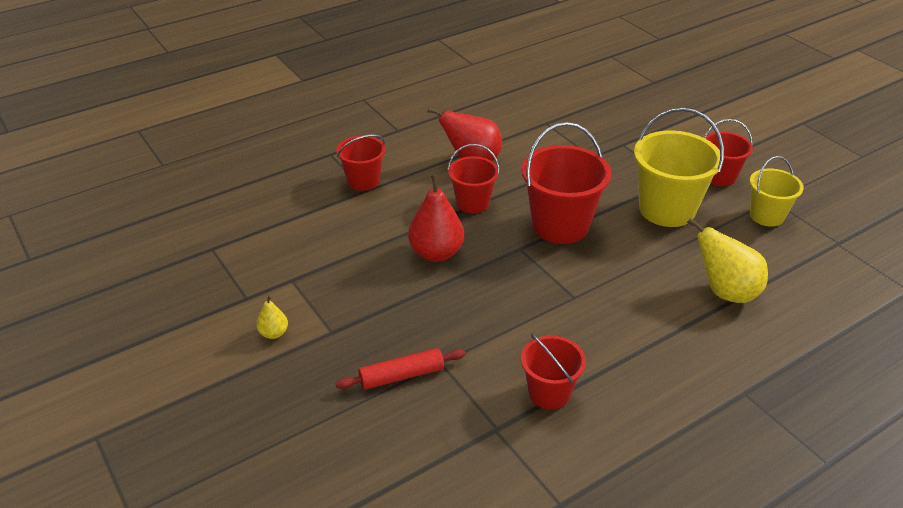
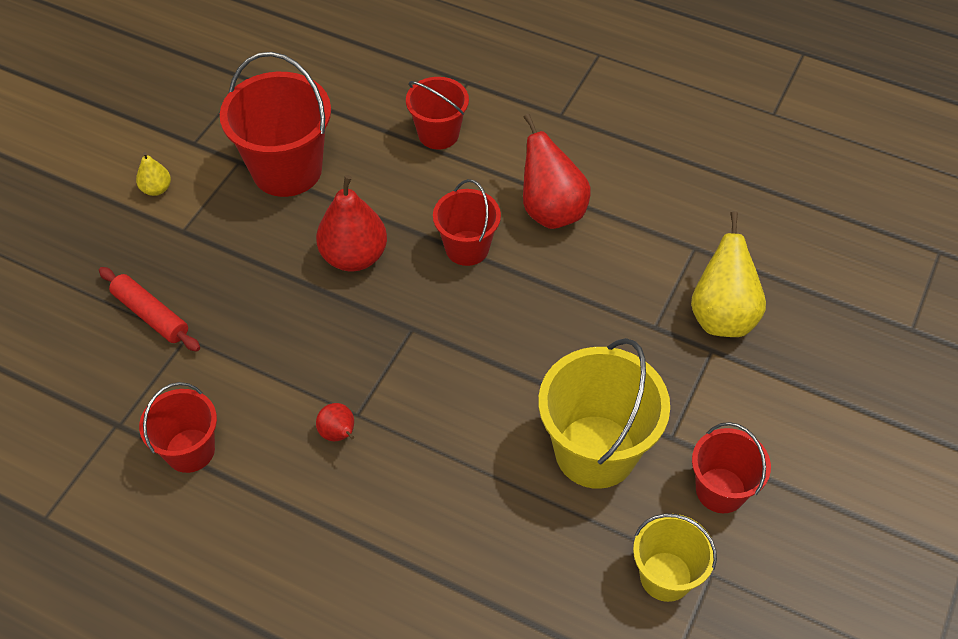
camera: 60 degrees right, 15 degrees up
red bucket [521,122,611,244] -> red bucket moved to [220,52,331,197]
yellow pear [687,218,768,303] -> yellow pear moved to [691,211,766,337]
none -> red pear [316,403,354,441]

